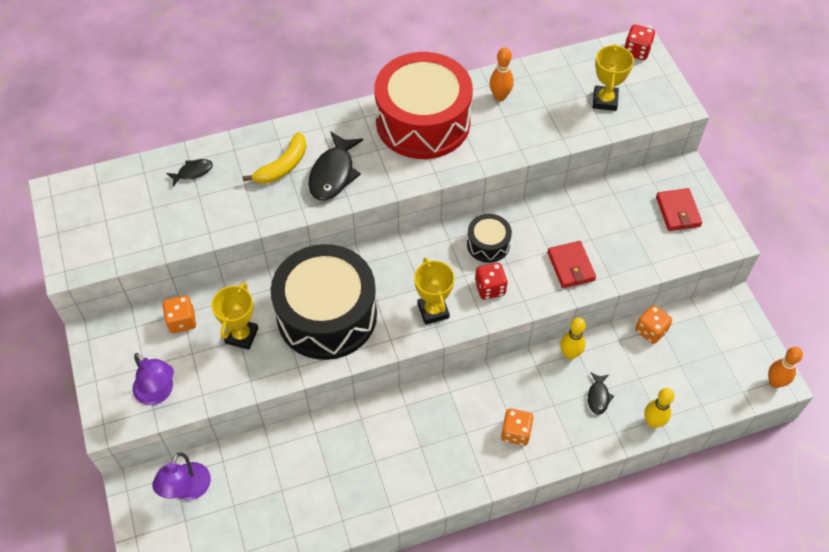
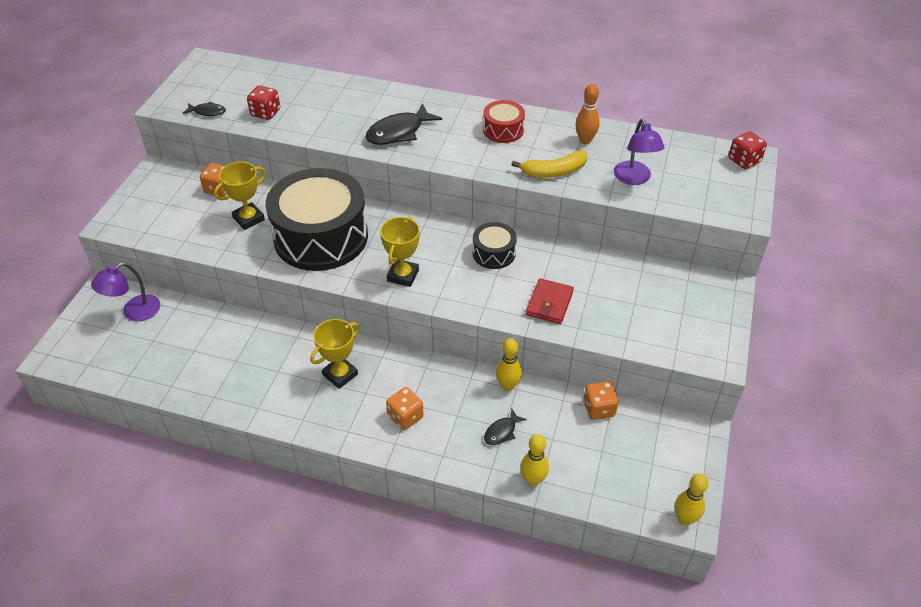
camera: 35 degrees right, 10 degrees down
purple lamp [133,353,174,405] -> purple lamp moved to [614,119,665,185]
black fish [166,159,213,187] -> black fish moved to [183,102,226,116]
yellow banana [243,132,306,184] -> yellow banana moved to [511,150,587,178]
red drum [374,52,473,159] -> red drum [483,100,525,143], size x0.45
red dice [475,263,508,300] -> red dice moved to [247,85,280,120]
yellow trophy [593,44,634,111] -> yellow trophy moved to [310,319,359,389]
red wallet [656,188,702,231] -> none
orange bowling pin [768,347,803,388] -> yellow bowling pin [675,473,708,525]

